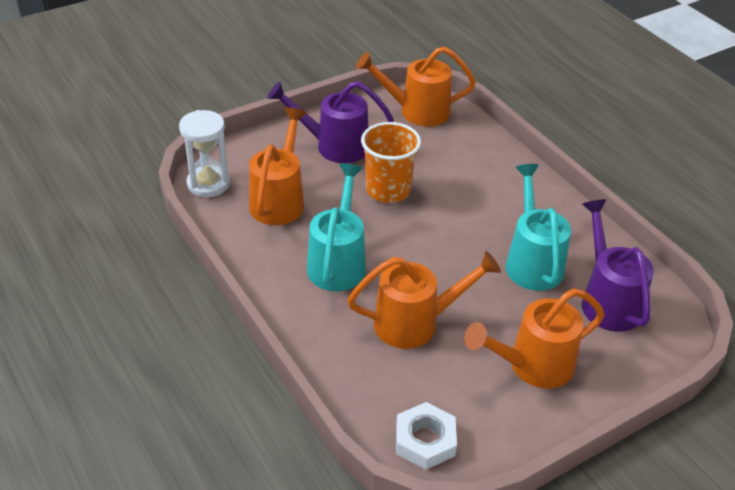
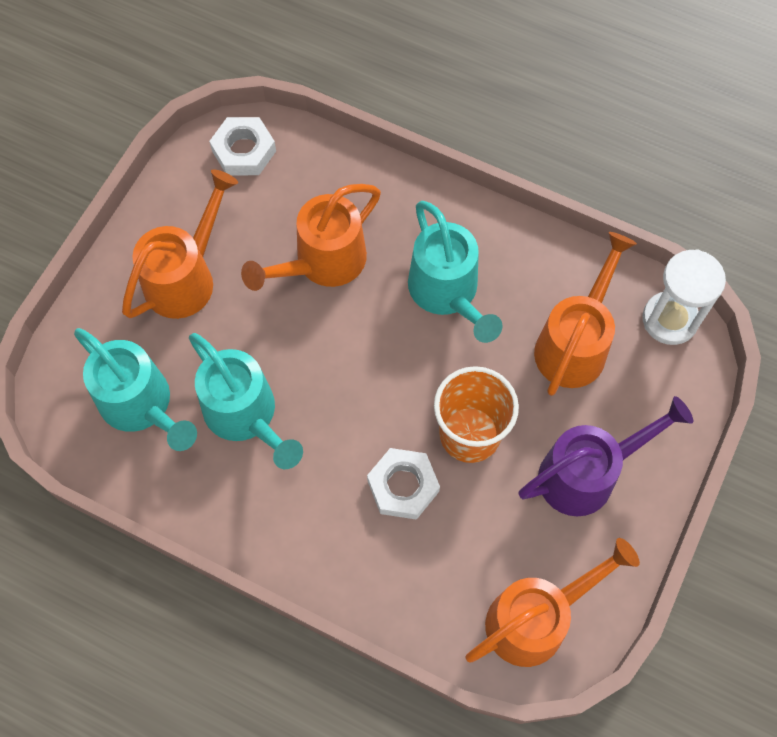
camera: 150 degrees right, 25 degrees up
orange watering can [249,108,306,225] -> orange watering can turned 135 degrees counterclockwise [534,232,637,396]
purple watering can [582,199,654,332] -> turquoise watering can [74,328,197,451]
none -> white nut [367,448,440,520]

